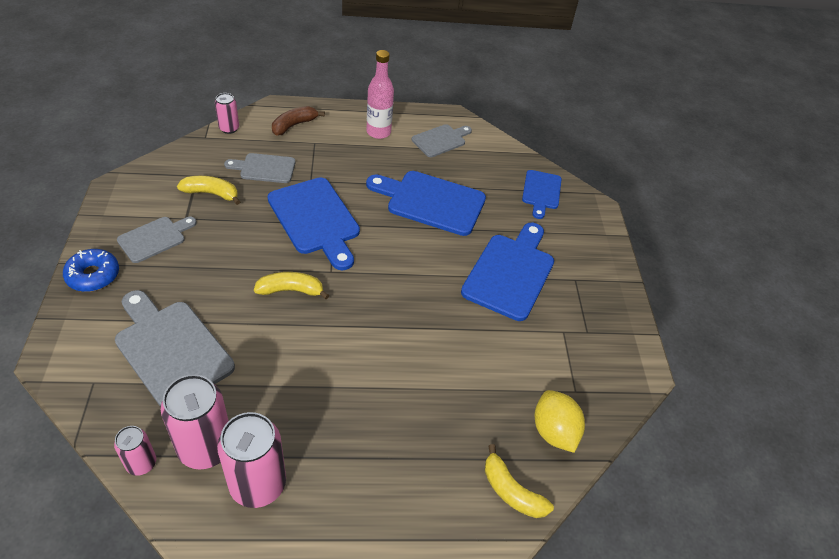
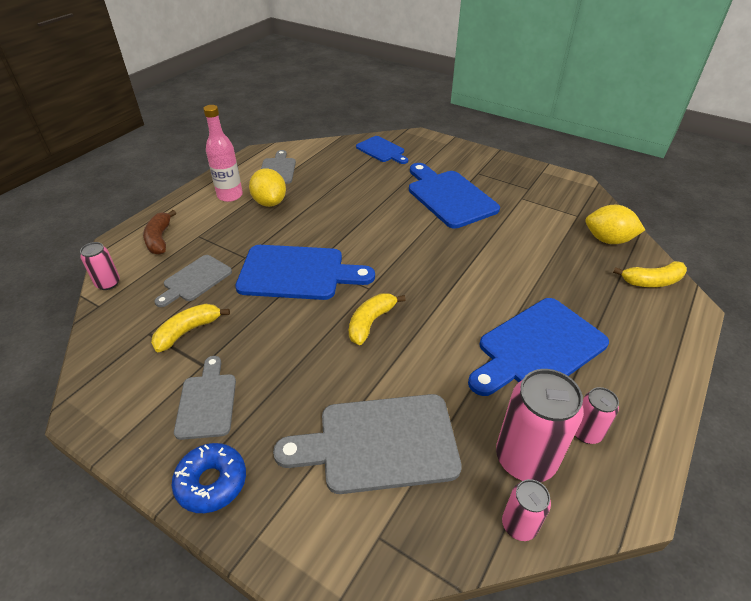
camera: 50 degrees left, 5 degrees down
pink can [217,412,286,508] -> pink can [575,387,619,444], size x0.54
blue cutting board [366,171,486,236] -> blue cutting board moved to [468,298,609,396]
none -> yellow lemon [249,168,286,207]

